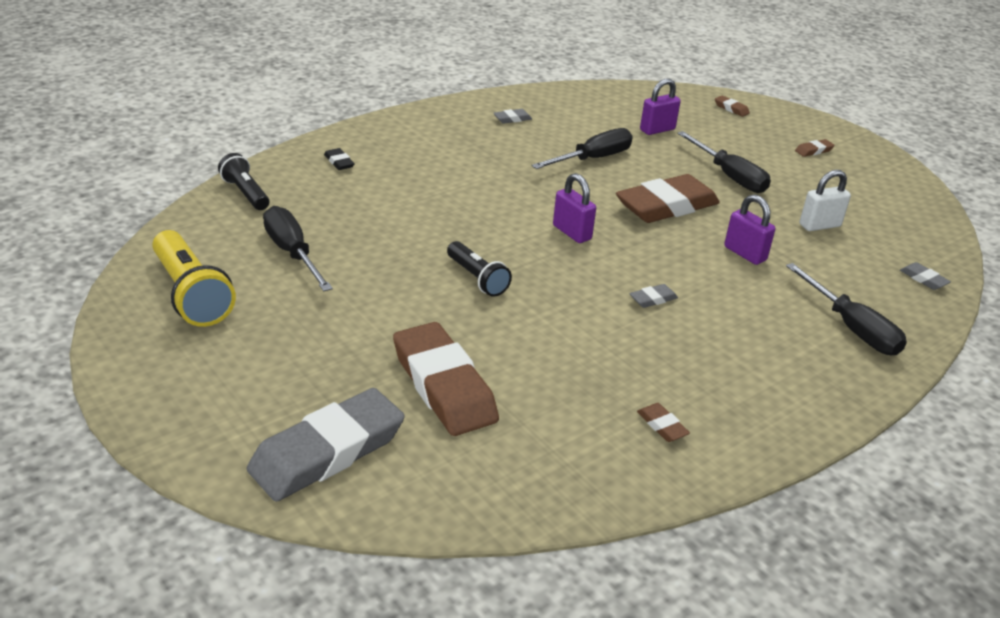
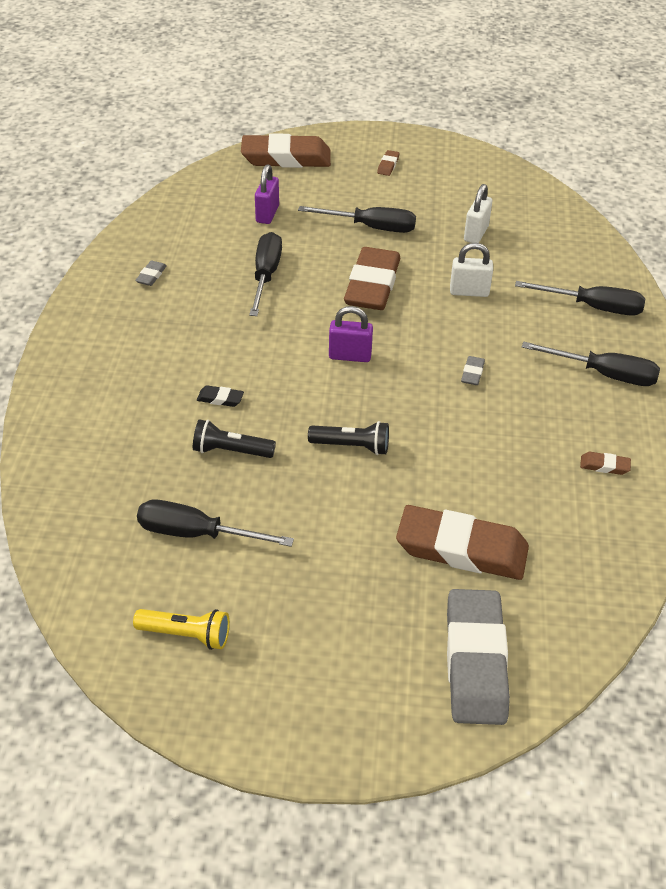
camera: 45 degrees left, 10 degrees up
yellow flashlight [152,230,236,327] -> yellow flashlight [133,609,230,650], size x0.62
black flashlight [218,153,269,210] -> black flashlight moved to [193,419,276,458]
black eraser [324,148,355,170] -> black eraser moved to [197,385,244,407]
brown eraser [715,96,750,117] -> brown eraser [241,133,331,168], size x2.50
purple padlock [724,194,775,265] -> white padlock [450,243,493,297]
grey eraser [900,262,951,290] -> none
none -> black screwdriver [522,342,660,386]

